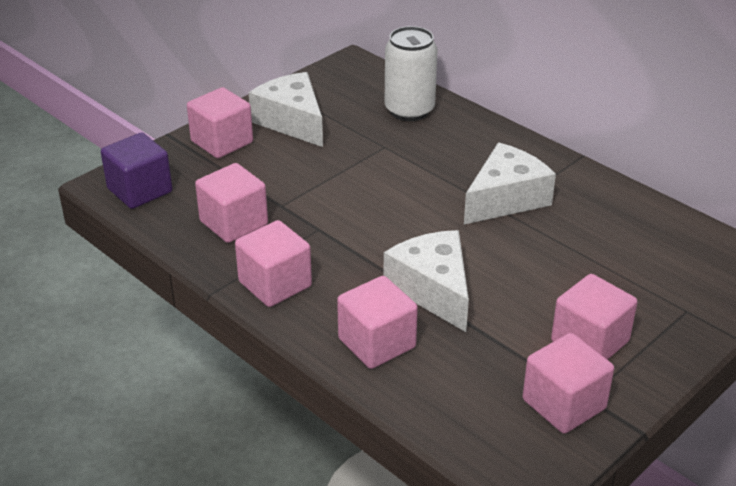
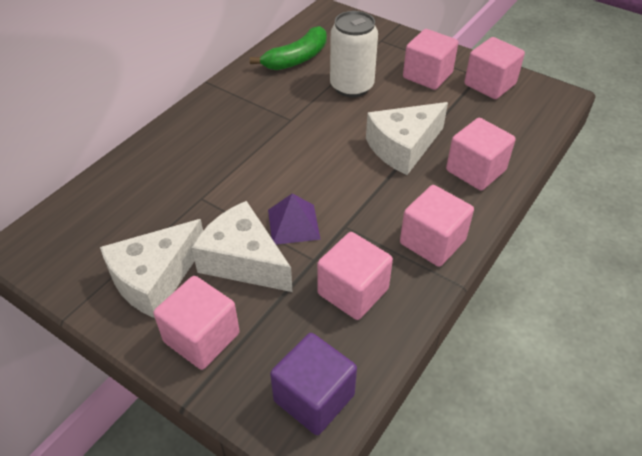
camera: 100 degrees left, 10 degrees up
white can [385,26,438,121] -> white can moved to [330,11,378,97]
white cheese [464,143,556,224] -> white cheese moved to [192,201,292,292]
none -> green banana [250,26,327,70]
none -> purple pyramid [268,193,321,245]

